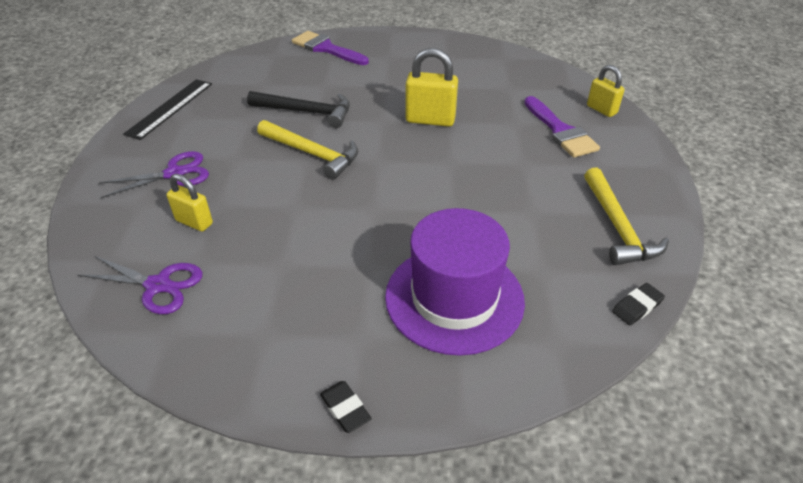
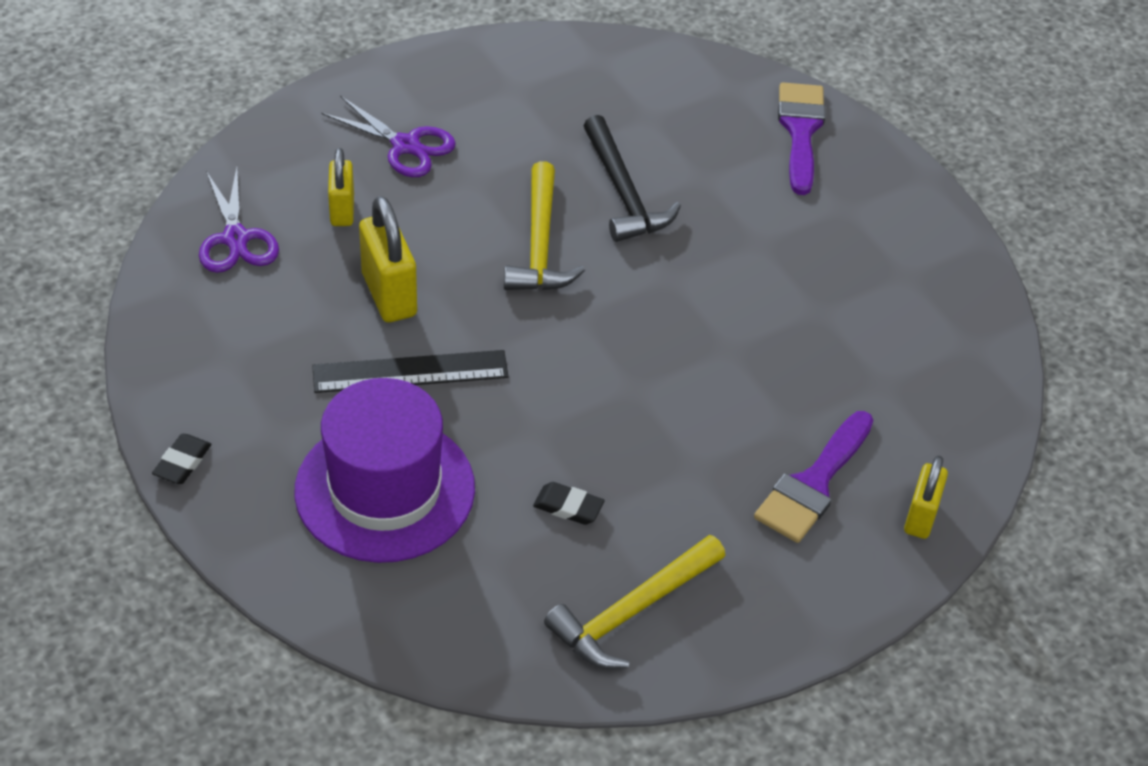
camera: 55 degrees right, 5 degrees up
black ruler [123,79,212,140] -> black ruler moved to [312,350,508,393]
yellow padlock [405,48,458,127] -> yellow padlock moved to [359,196,417,323]
black eraser [612,283,665,325] -> black eraser moved to [533,482,605,525]

